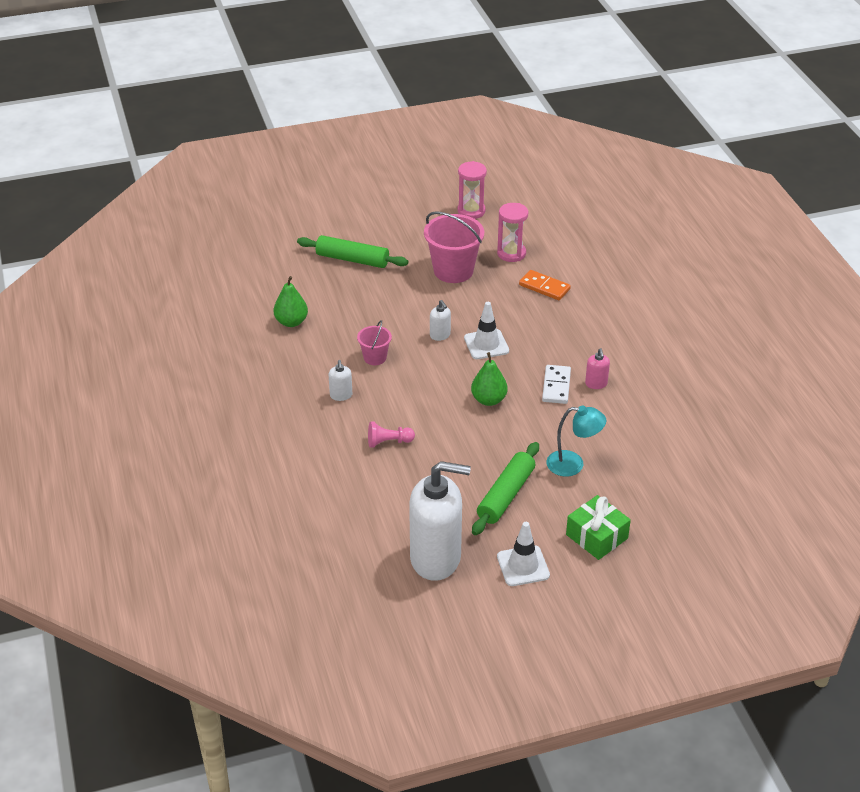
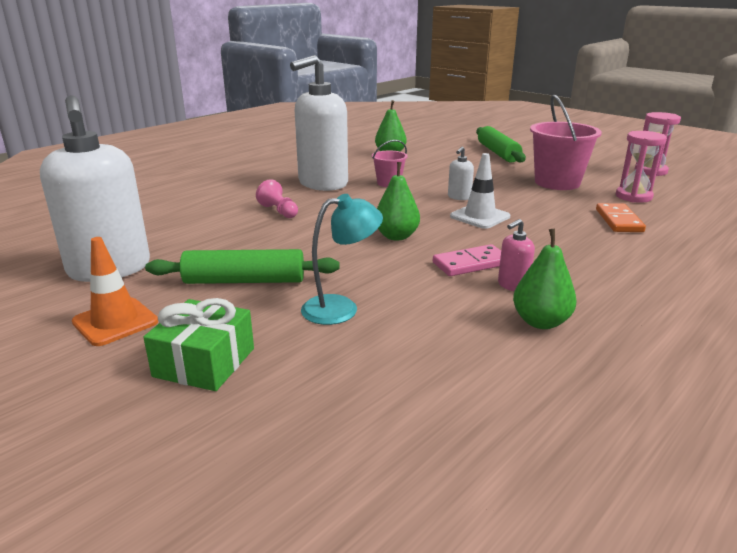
camera: 60 degrees right, 15 degrees down
white soap dispenser [329,360,352,401] -> white soap dispenser [290,55,348,191], size x2.49
white traffic cone [497,522,550,586] -> orange traffic cone [72,237,158,346]
white domino [542,365,571,404] -> pink domino [433,244,501,276]
turquoise lamp [546,405,606,477] -> turquoise lamp turned 90 degrees counterclockwise [301,194,383,325]
none -> green pear [513,228,577,329]

